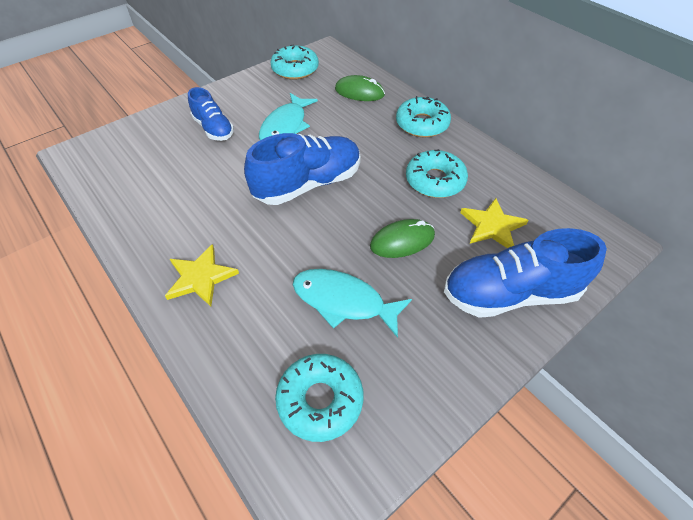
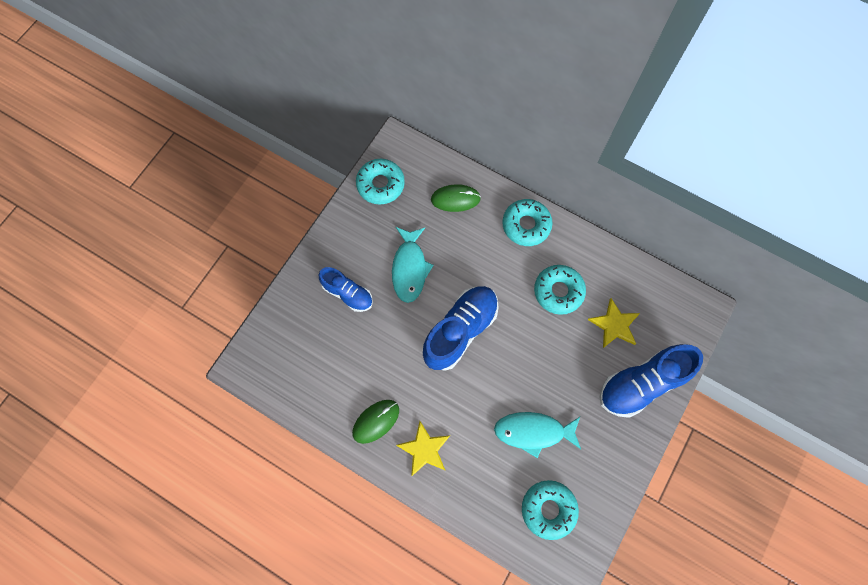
camera: 20 degrees left, 20 degrees up
green mouse [370,219,435,258] -> green mouse moved to [352,400,399,444]

